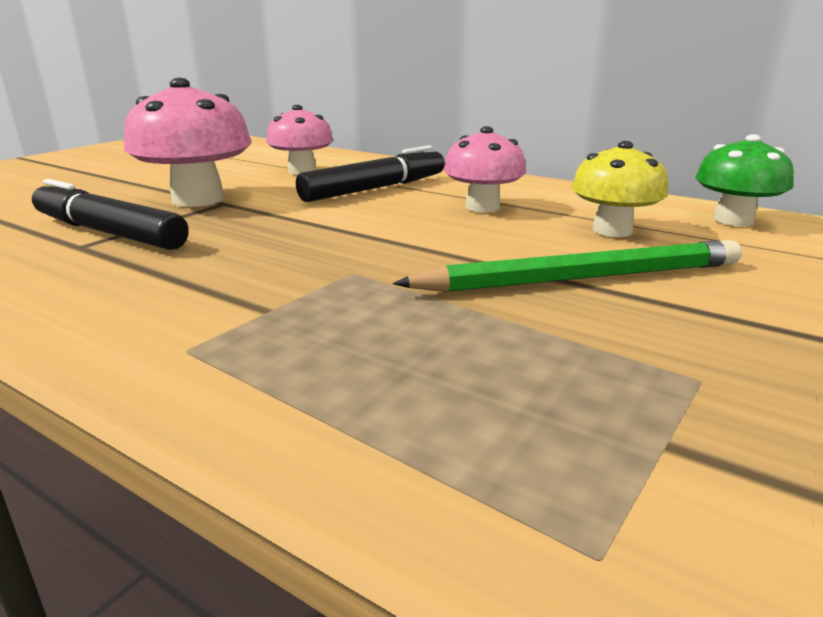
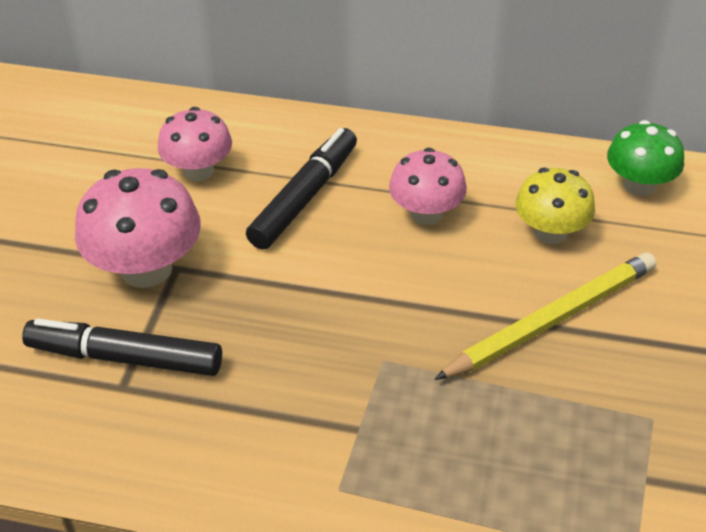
camera: 20 degrees left, 20 degrees up
green pencil [393,240,742,292] -> yellow pencil [434,252,656,380]

